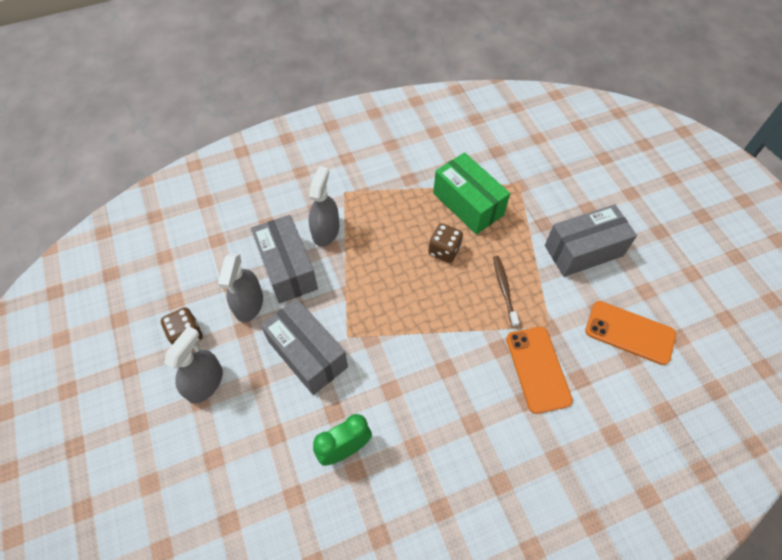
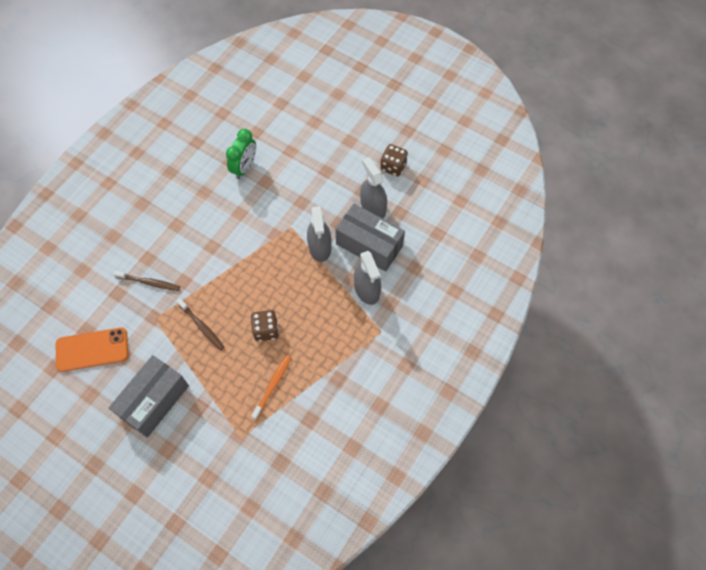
camera: 145 degrees right, 5 degrees up
grey spray bottle [164,326,223,404] -> grey spray bottle moved to [307,206,332,262]
grey box [261,298,348,395] -> none
green box [433,152,510,235] -> orange toothbrush [251,355,291,420]
orange phone [506,327,573,414] -> brown toothbrush [113,270,180,291]

